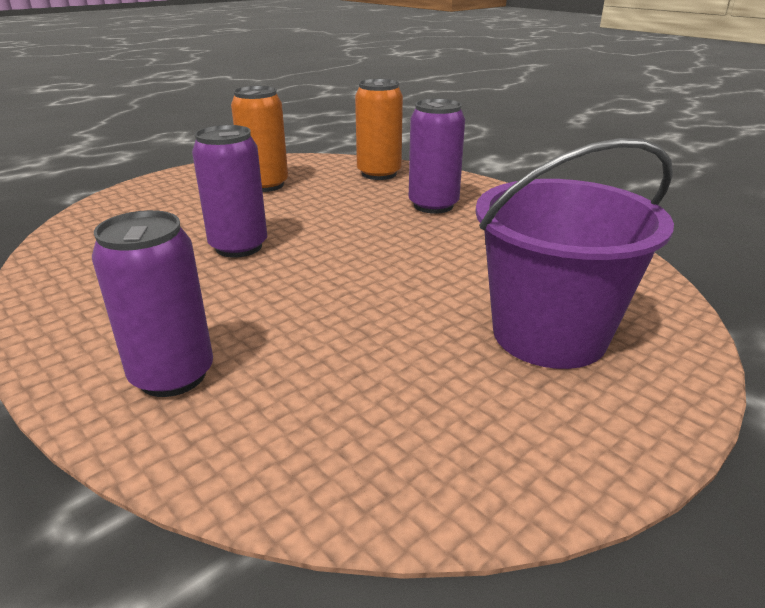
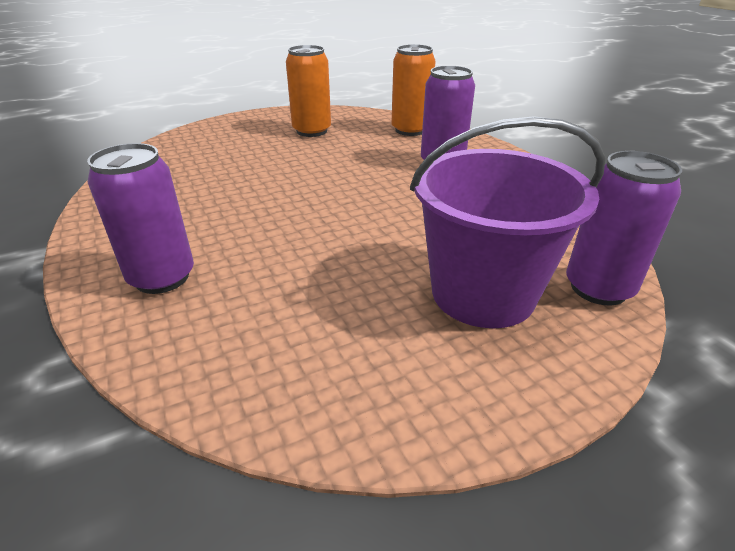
camera: 15 degrees right, 5 degrees up
purple can [192,125,267,258] -> purple can moved to [566,151,682,306]

